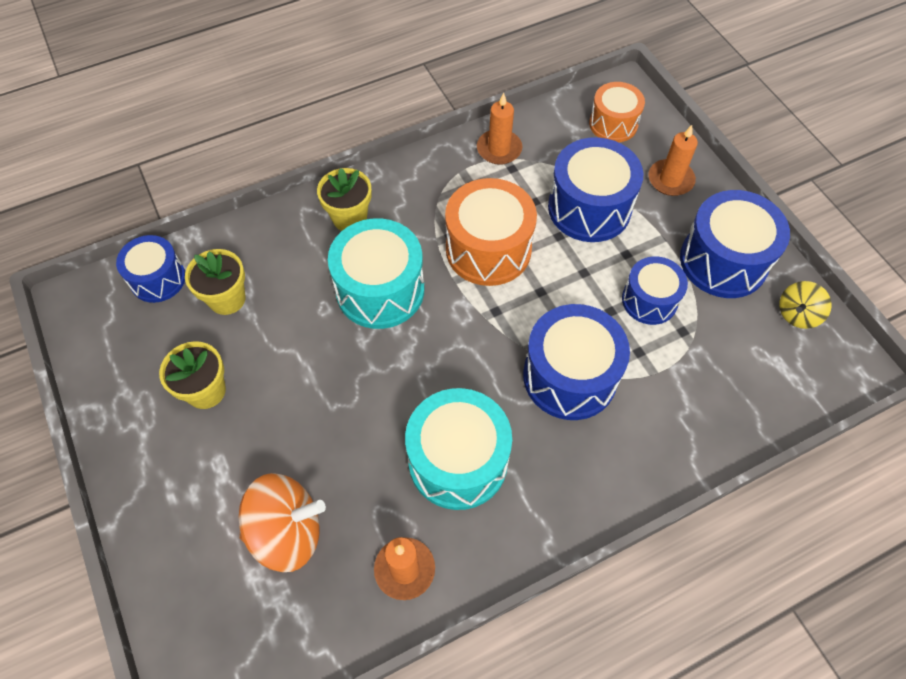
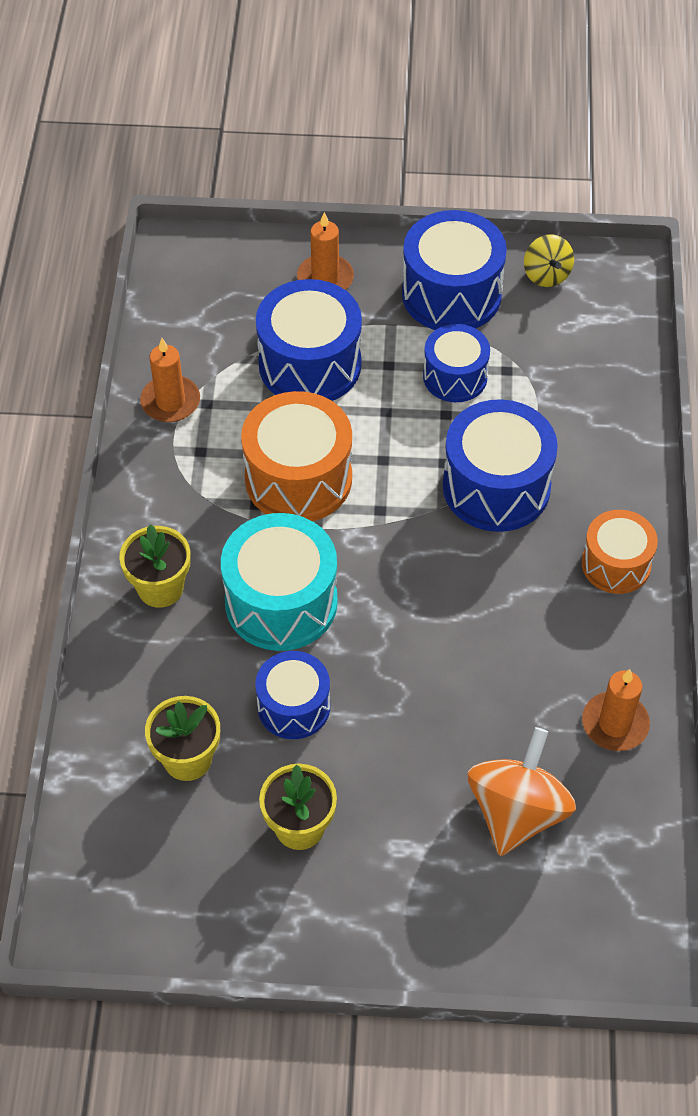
camera: 60 degrees left, 5 degrees down
blue drum [116,235,185,303] -> blue drum moved to [255,651,330,739]
turquoise drum [405,388,512,510] -> none
orange drum [589,82,645,142] -> orange drum moved to [582,510,658,594]

